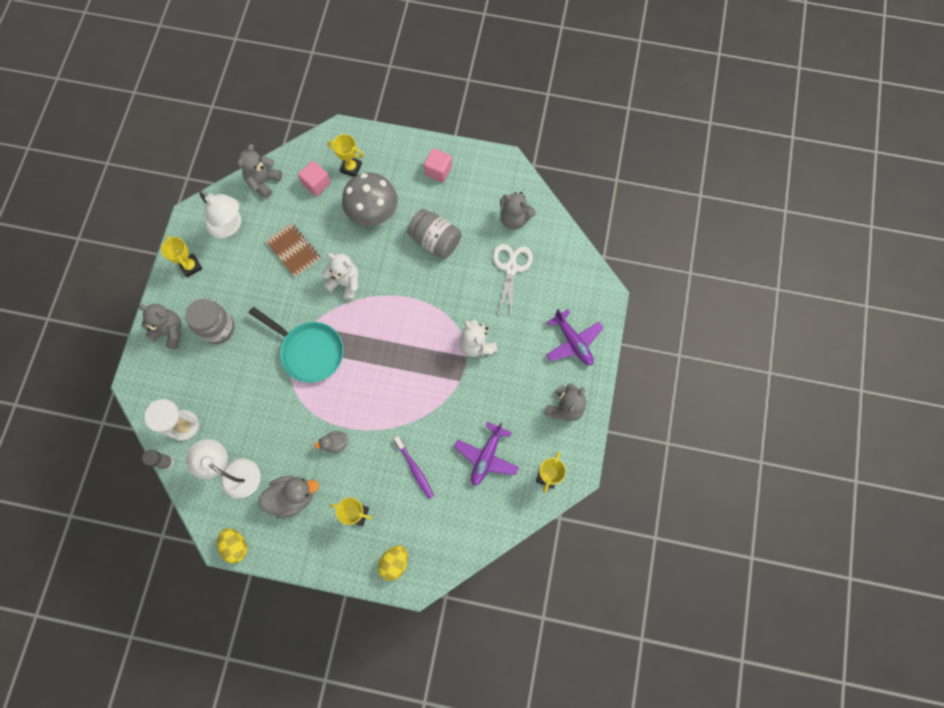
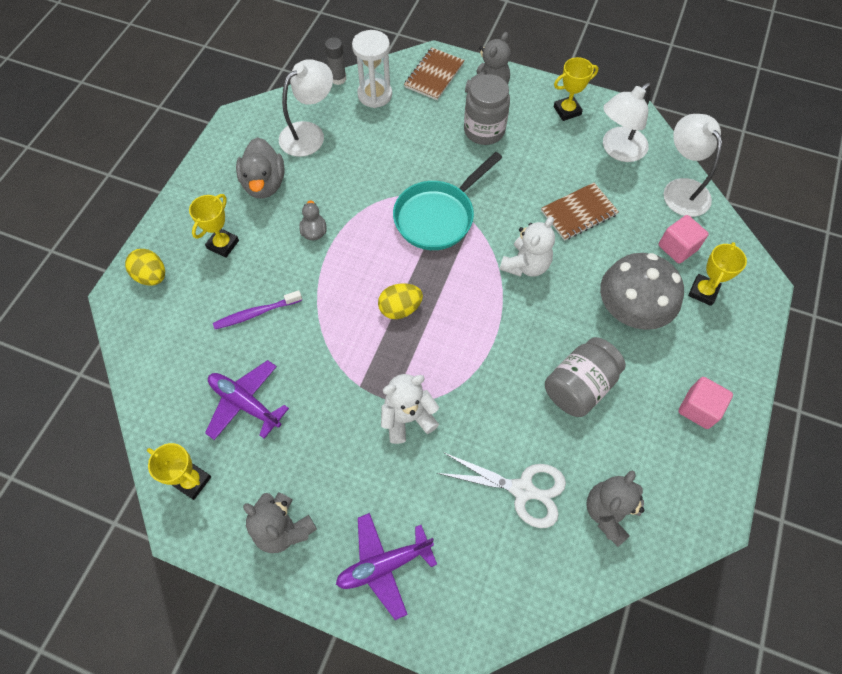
camera: 100 degrees right, 10 degrees down
yellow egg [217,528,247,564] -> yellow egg moved to [378,283,423,319]
grey teddy bear [237,144,282,198] -> white lamp [664,114,722,217]
none -> brown notebook [404,47,464,100]

